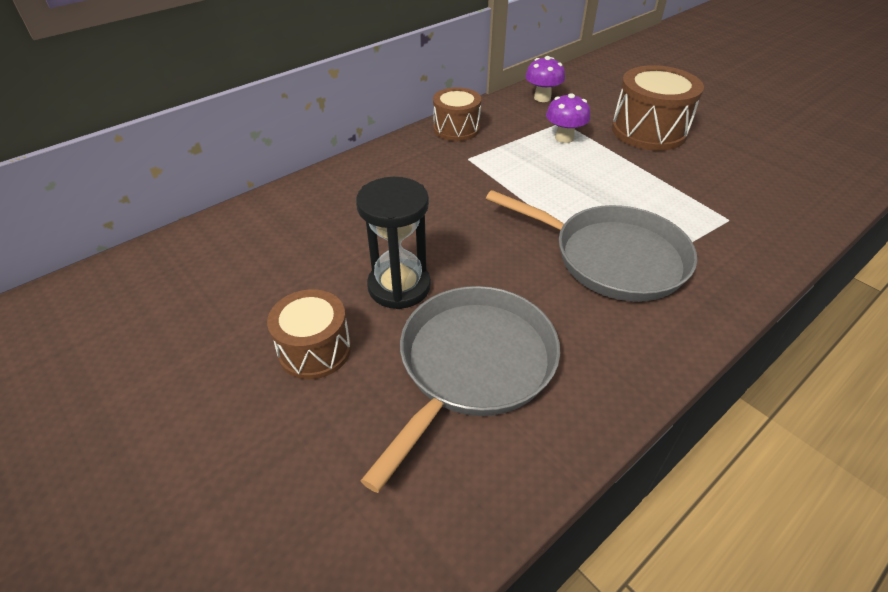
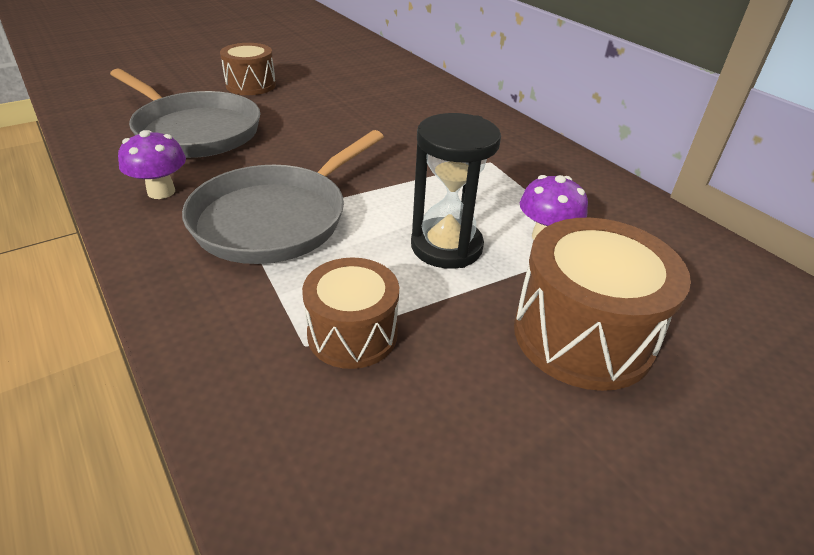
camera: 95 degrees right, 5 degrees down
black hourglass [356,177,431,309] -> black hourglass moved to [411,113,501,269]
brown drum [433,87,481,141] -> brown drum moved to [302,258,399,369]
purple mushroom [525,56,565,102] -> purple mushroom moved to [118,130,186,199]

